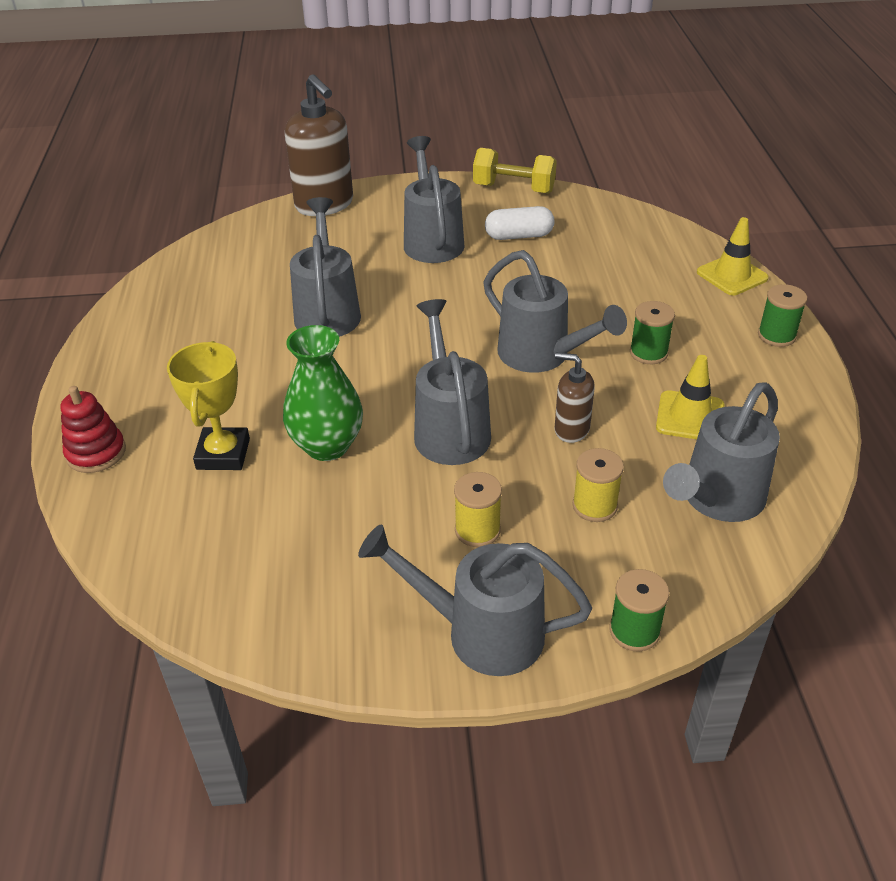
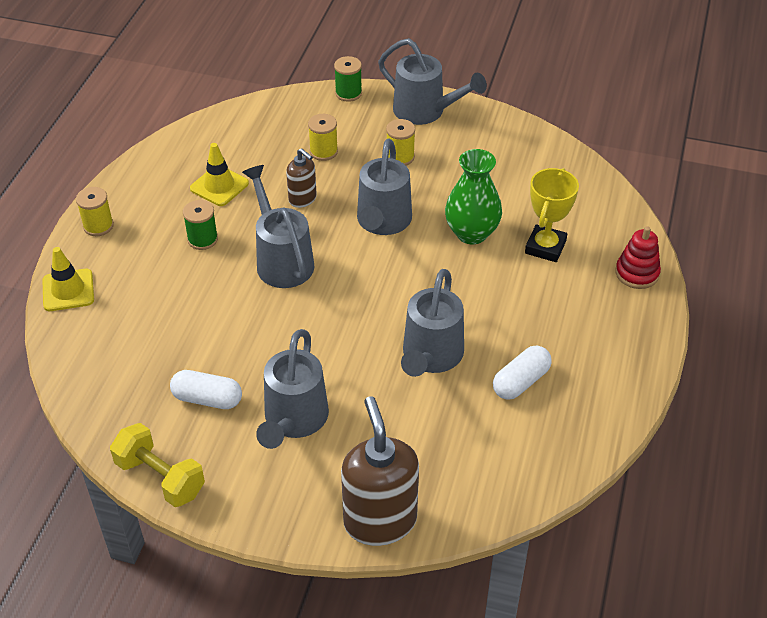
camera: 160 degrees left, 5 degrees up
grey watering can [663,382,780,522] -> none
green spool [758,284,807,347] -> yellow spool [76,187,114,236]
none -> white capsule [493,345,552,400]

